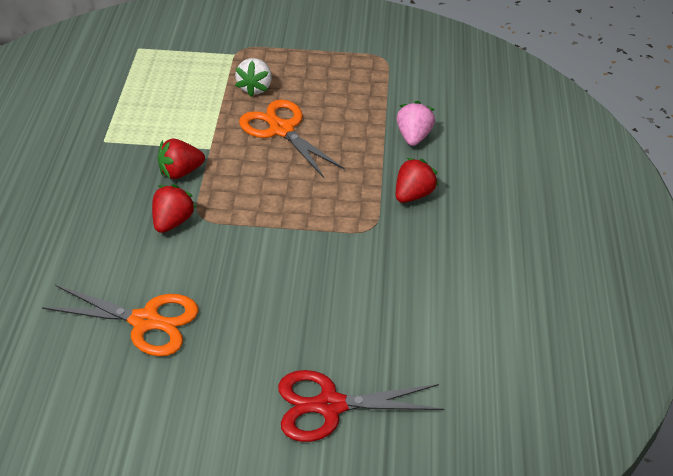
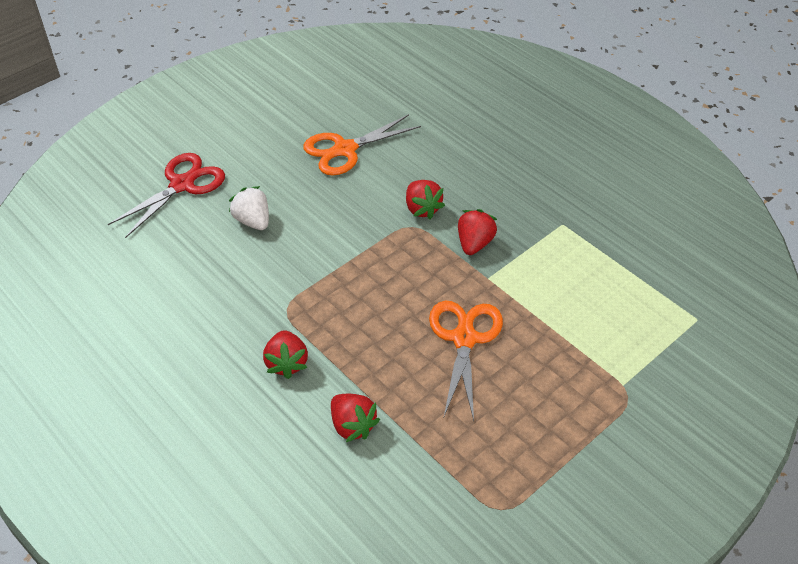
camera: 135 degrees right, 5 degrees up
white strawberry [235,58,272,97] -> white strawberry moved to [229,186,269,230]
orange scissors [239,99,345,178] -> orange scissors turned 90 degrees counterclockwise [429,301,503,421]
pink strawberry [397,101,435,146] -> red strawberry [331,394,380,442]

